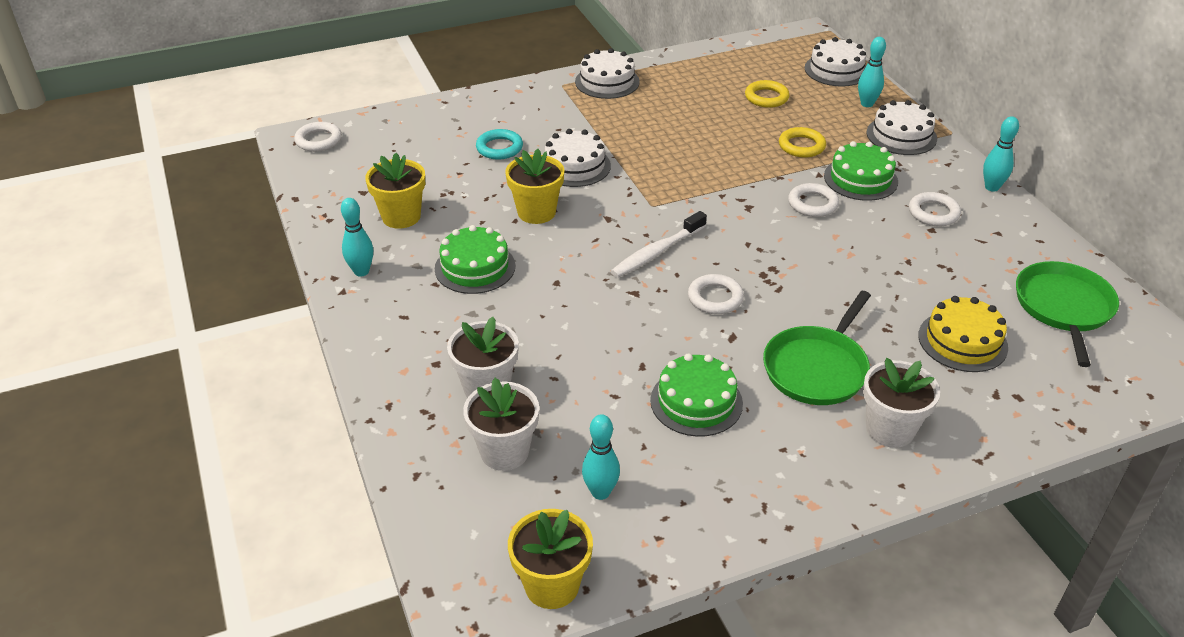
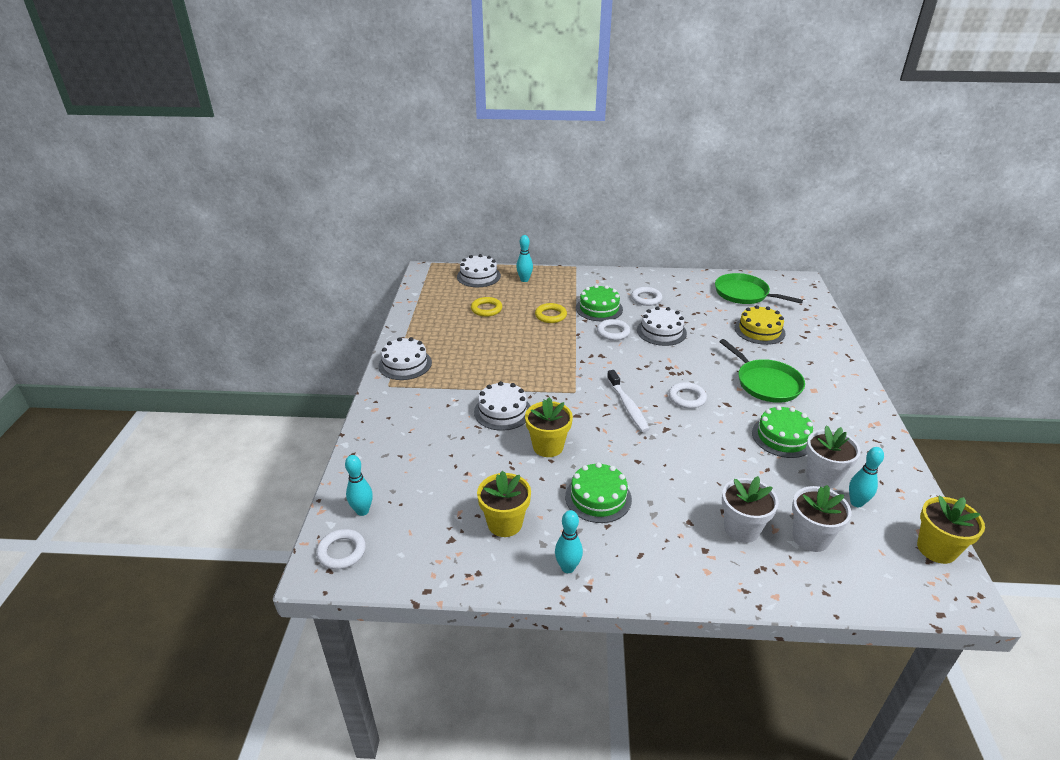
camera: 65 degrees left, 5 degrees down
turquoise ring [476,129,523,160] -> none
white flower pot [863,358,940,448] -> white flower pot moved to [806,425,861,488]
white cake [867,100,937,155] -> white cake moved to [637,306,687,346]
turquoise bowling pin [983,116,1019,192] -> turquoise bowling pin moved to [345,455,373,516]

